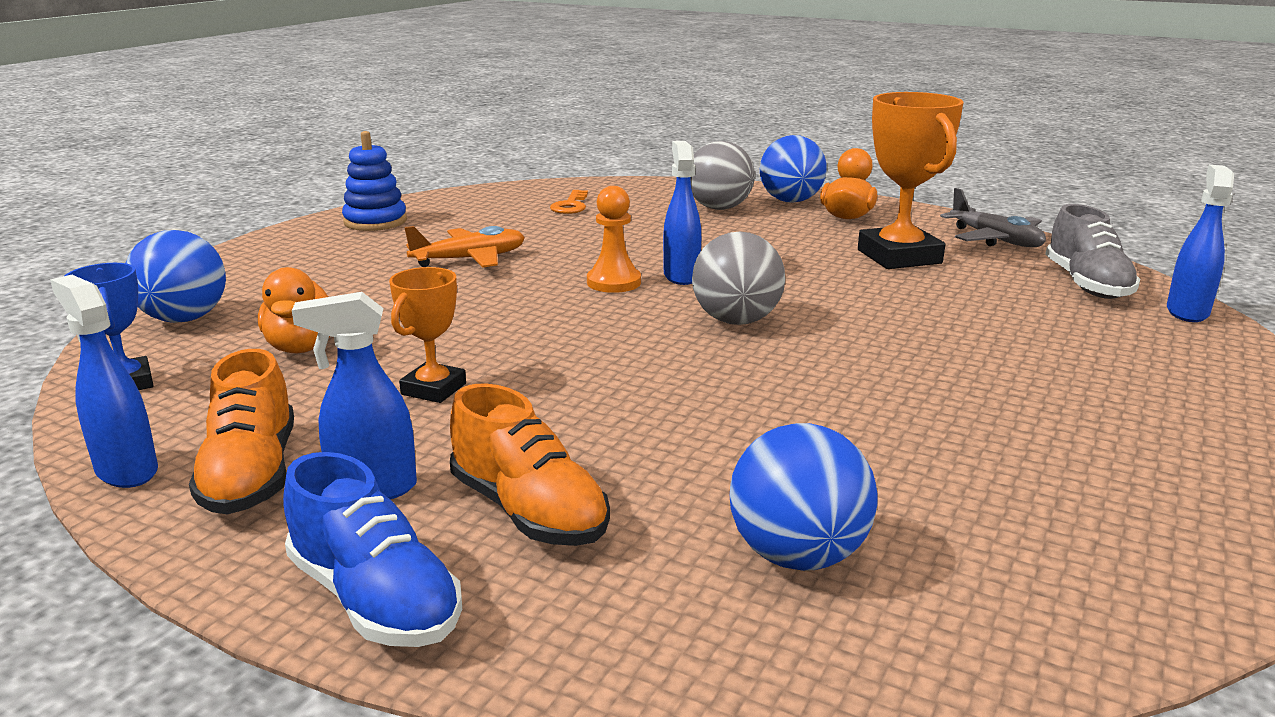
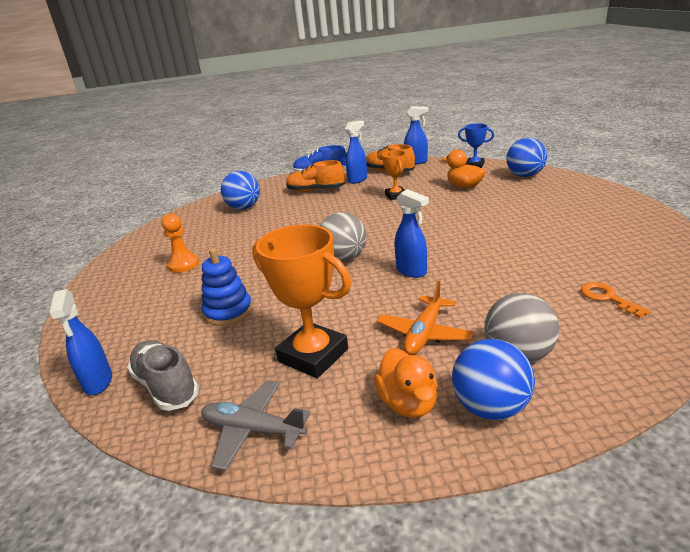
camera: 145 degrees right, 5 degrees up
blue stacking toy [342,131,407,231] -> blue stacking toy moved to [202,248,252,326]
orange plane [404,226,525,267] -> orange plane moved to [377,280,474,355]
orange pawn [587,186,641,293] -> orange pawn moved to [162,214,199,273]

